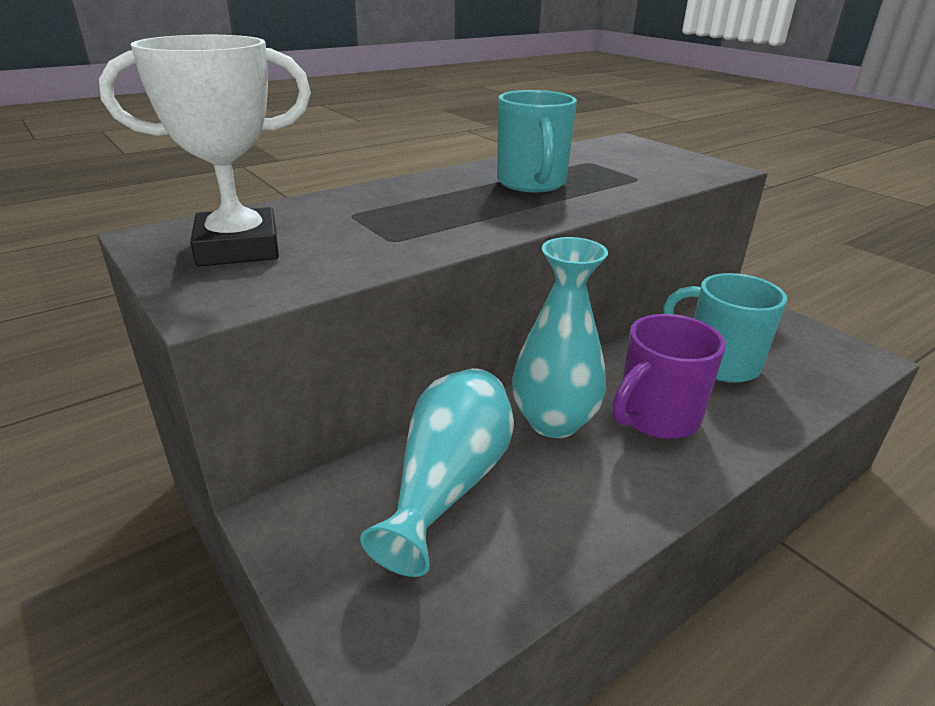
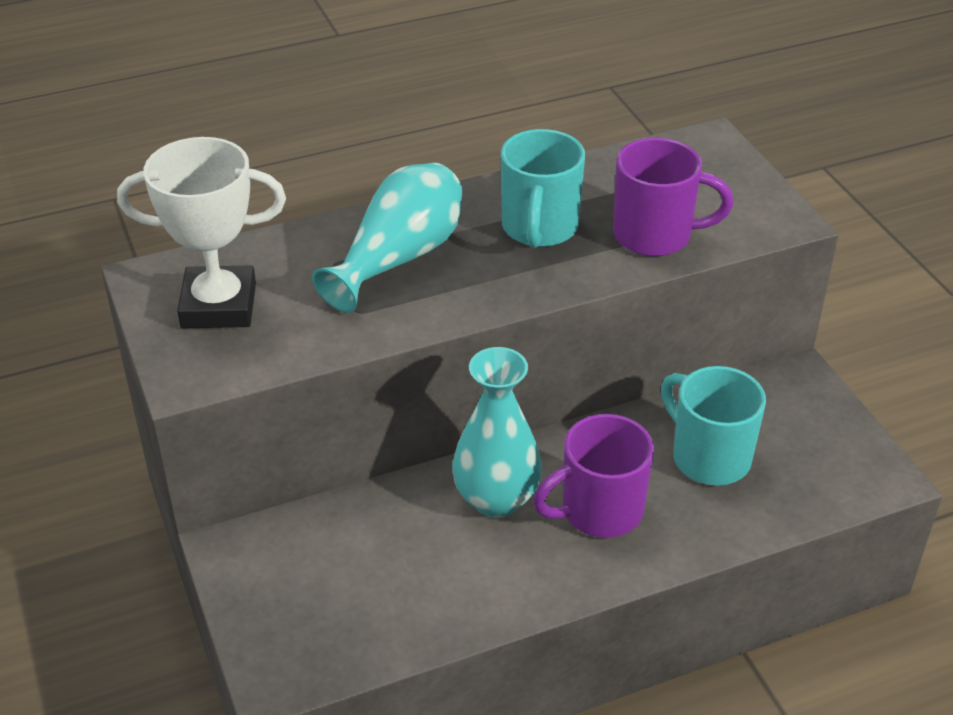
camera: 15 degrees right, 10 degrees up
turquoise vase [360,368,514,577] -> turquoise vase moved to [312,163,463,313]
none -> purple mug [613,138,733,256]

